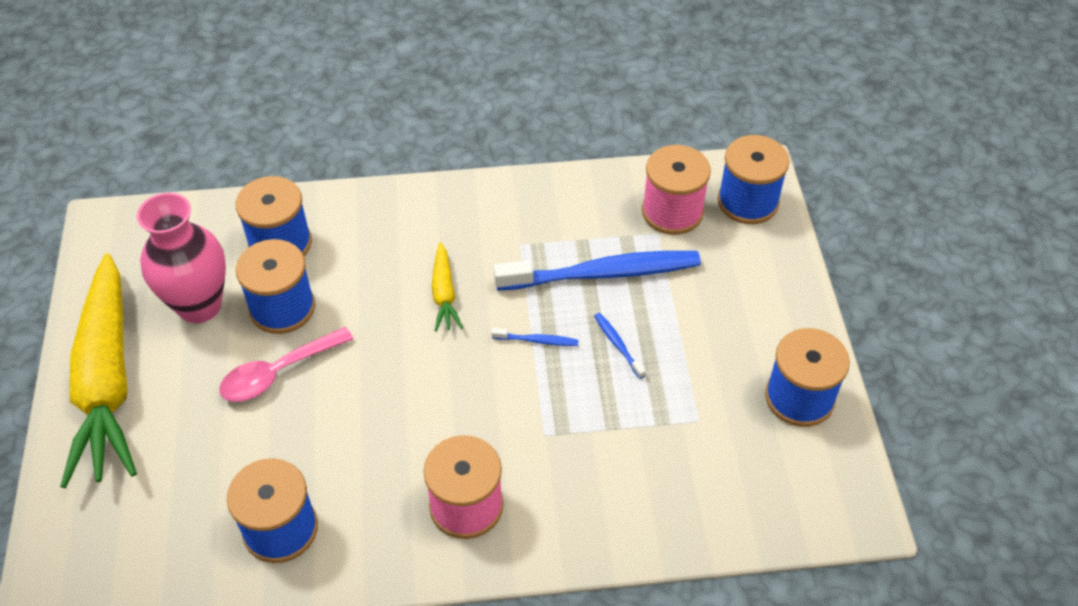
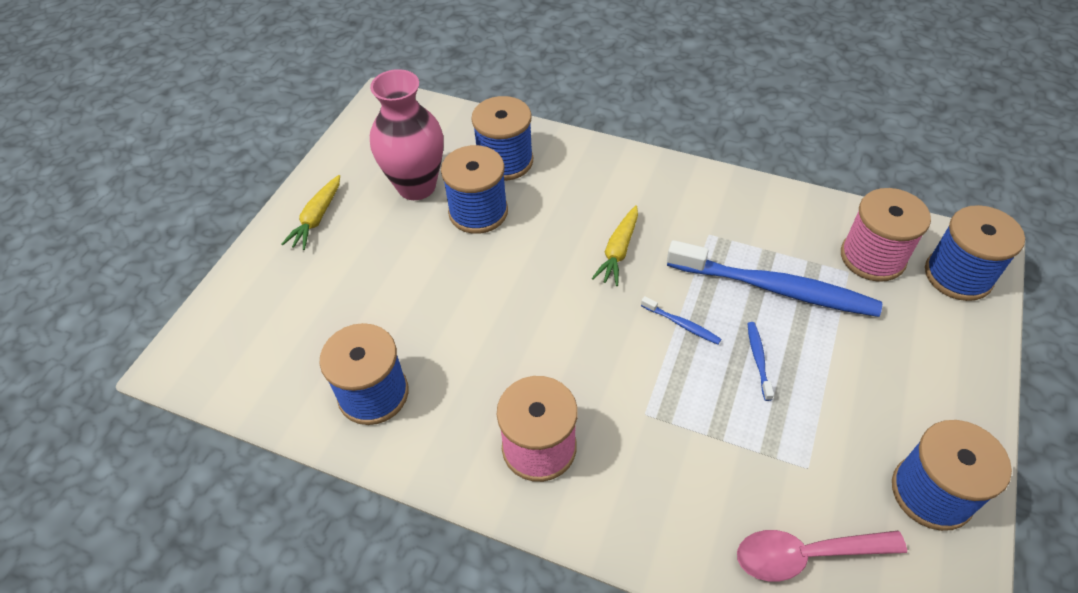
camera: 30 degrees right, 0 degrees up
yellow carrot [60,253,137,488] -> yellow carrot [282,175,340,250], size x0.43
pink spoon [219,327,353,402] -> pink spoon moved to [737,530,907,581]

